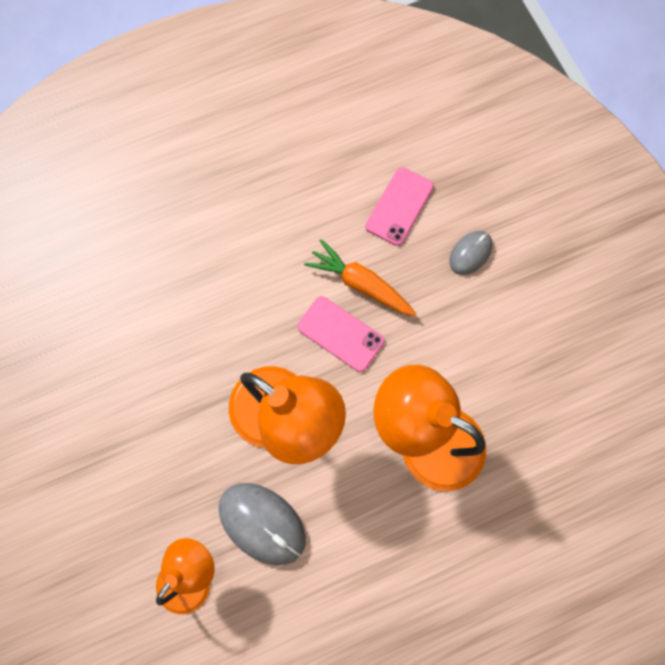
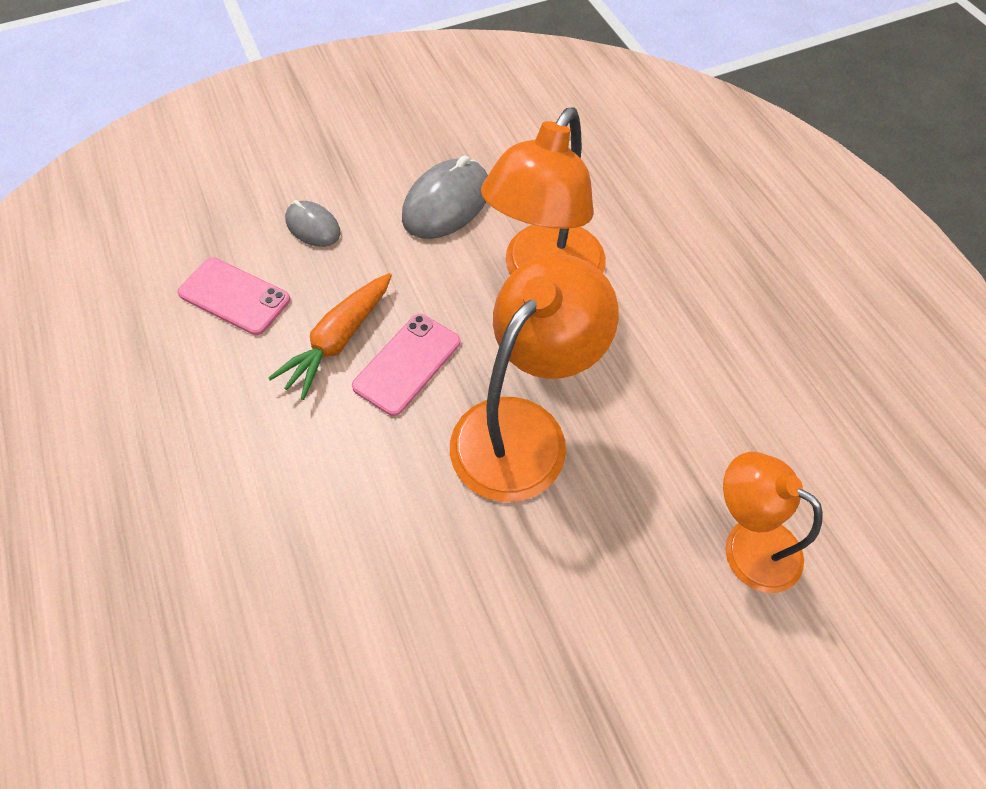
camera: 90 degrees left, 15 degrees down
grey mouse [218,483,306,565] -> grey mouse moved to [402,156,488,239]

